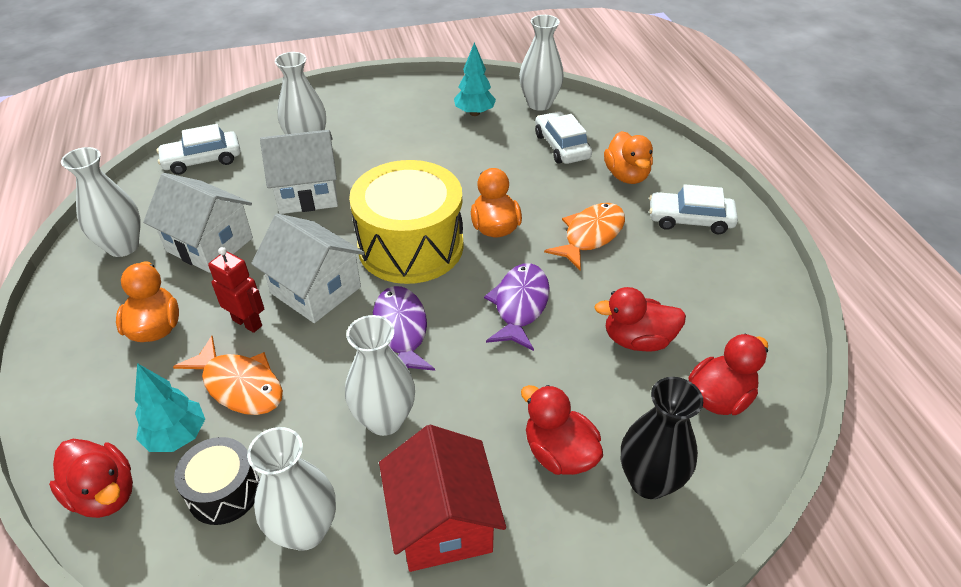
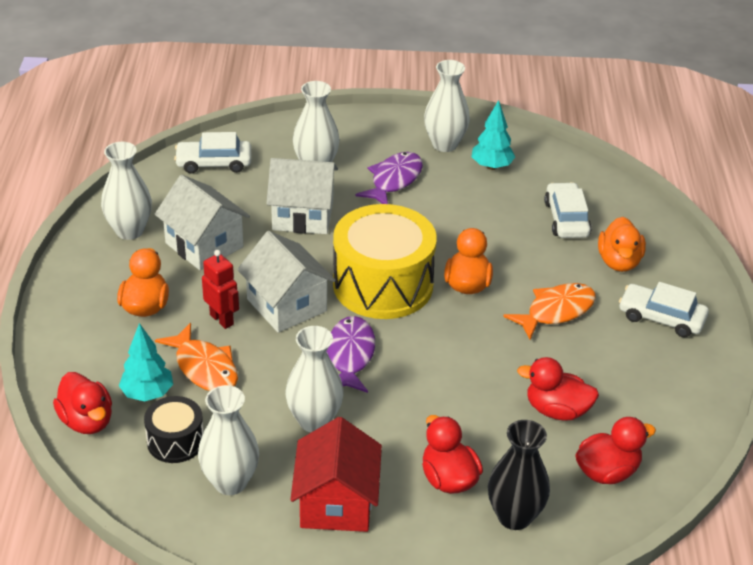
camera: 15 degrees right, 5 degrees down
purple fish [484,263,550,351] -> purple fish moved to [355,152,423,204]
white vase [519,15,564,111] -> white vase moved to [424,60,470,152]

